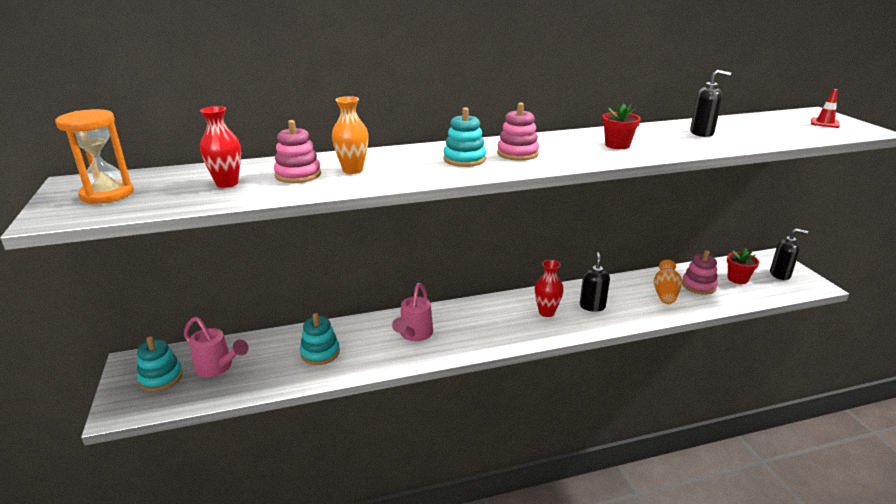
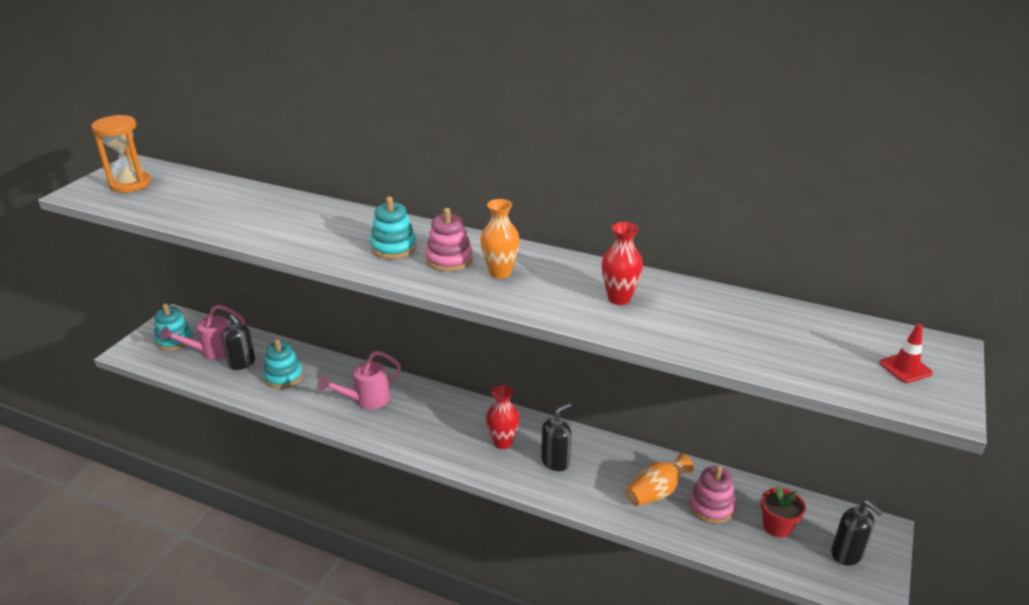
camera: 40 degrees right, 5 degrees up
pink watering can [184,317,249,377] -> pink watering can turned 75 degrees clockwise [160,305,245,359]
red vase [200,106,241,188] -> red vase moved to [601,222,643,305]
pink stacking toy [274,120,321,183] -> none
orange vase [332,96,369,174] -> orange vase moved to [480,199,520,279]
red flower pot [602,104,641,149] -> none
black soap dispenser [690,70,731,137] -> black soap dispenser moved to [222,315,255,370]

